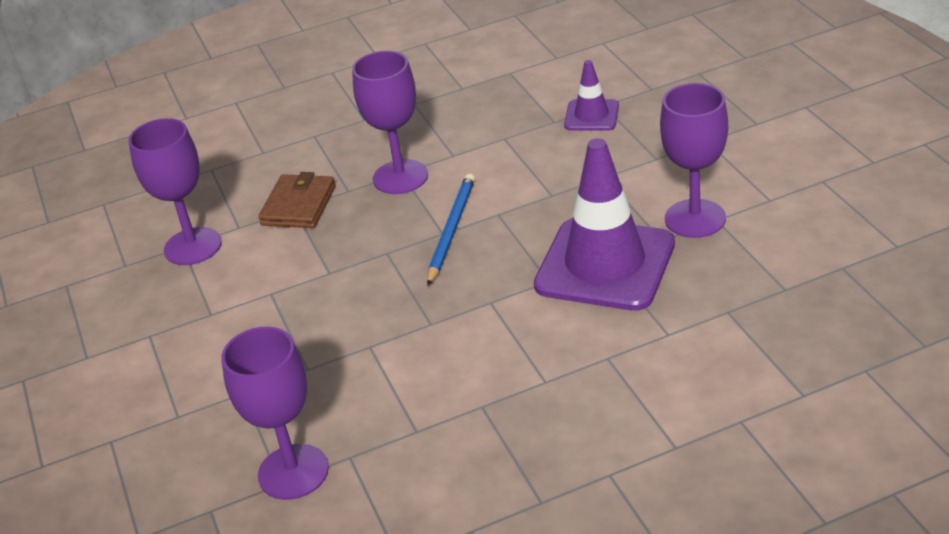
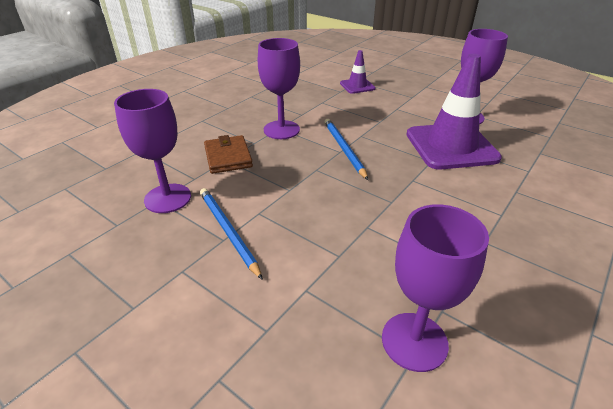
camera: 35 degrees left, 0 degrees up
none -> blue pencil [200,188,263,280]

